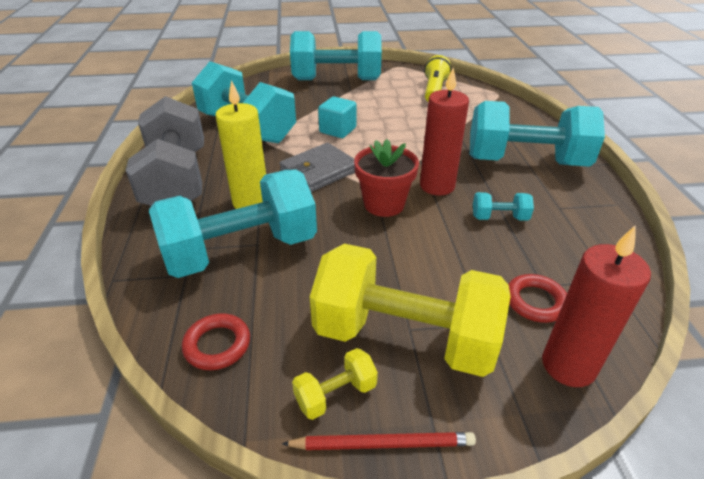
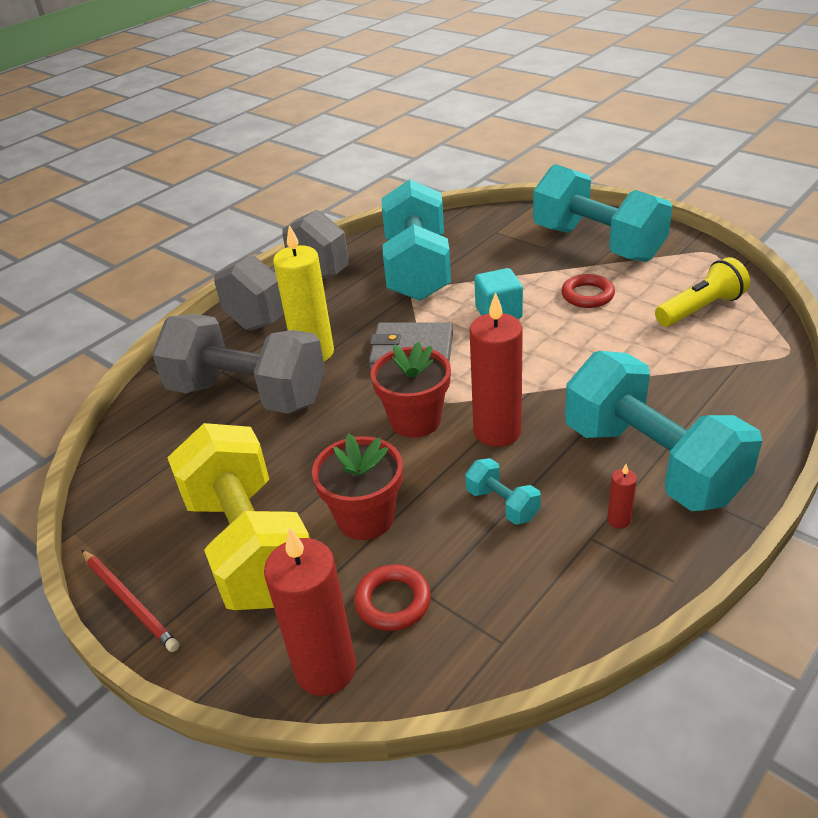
camera: 50 degrees right, 0 degrees up
turquoise dumbbell [149,170,317,278] -> grey dumbbell [152,314,325,414]
red ring [182,313,250,370] -> red ring moved to [561,274,615,308]
yellow dumbbell [292,348,378,420] -> none
none -> red flower pot [312,434,403,540]
none -> red candle [607,464,637,529]

